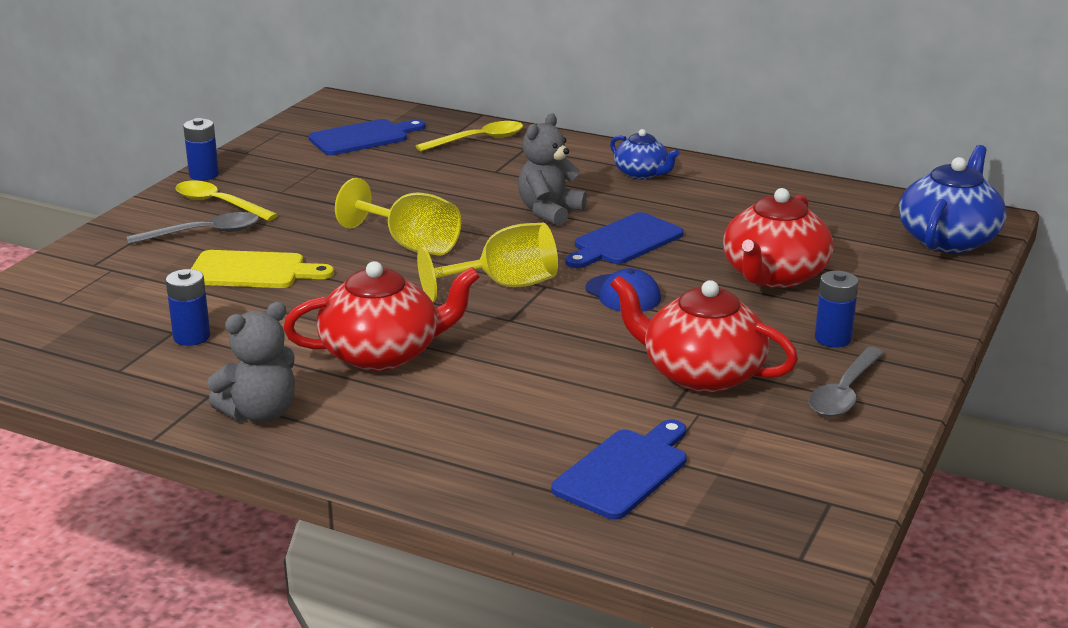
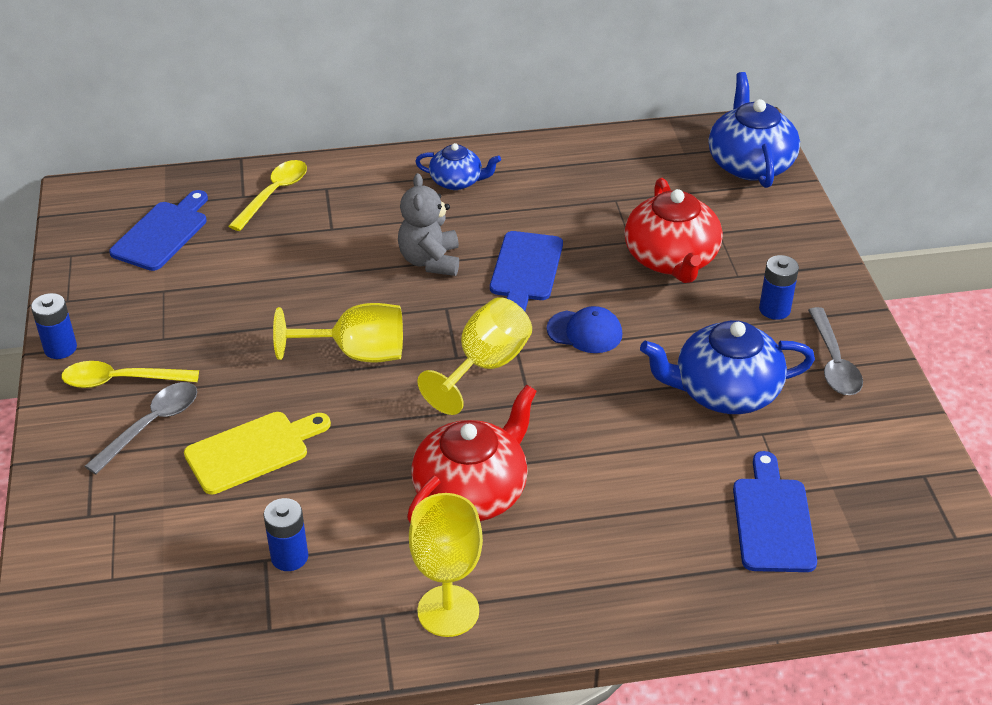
camera: 35 degrees left, 15 degrees up
grey teddy bear [207,302,295,423] -> yellow goblet [409,493,483,637]
red teapot [610,275,798,393] -> blue teapot [640,320,815,414]

